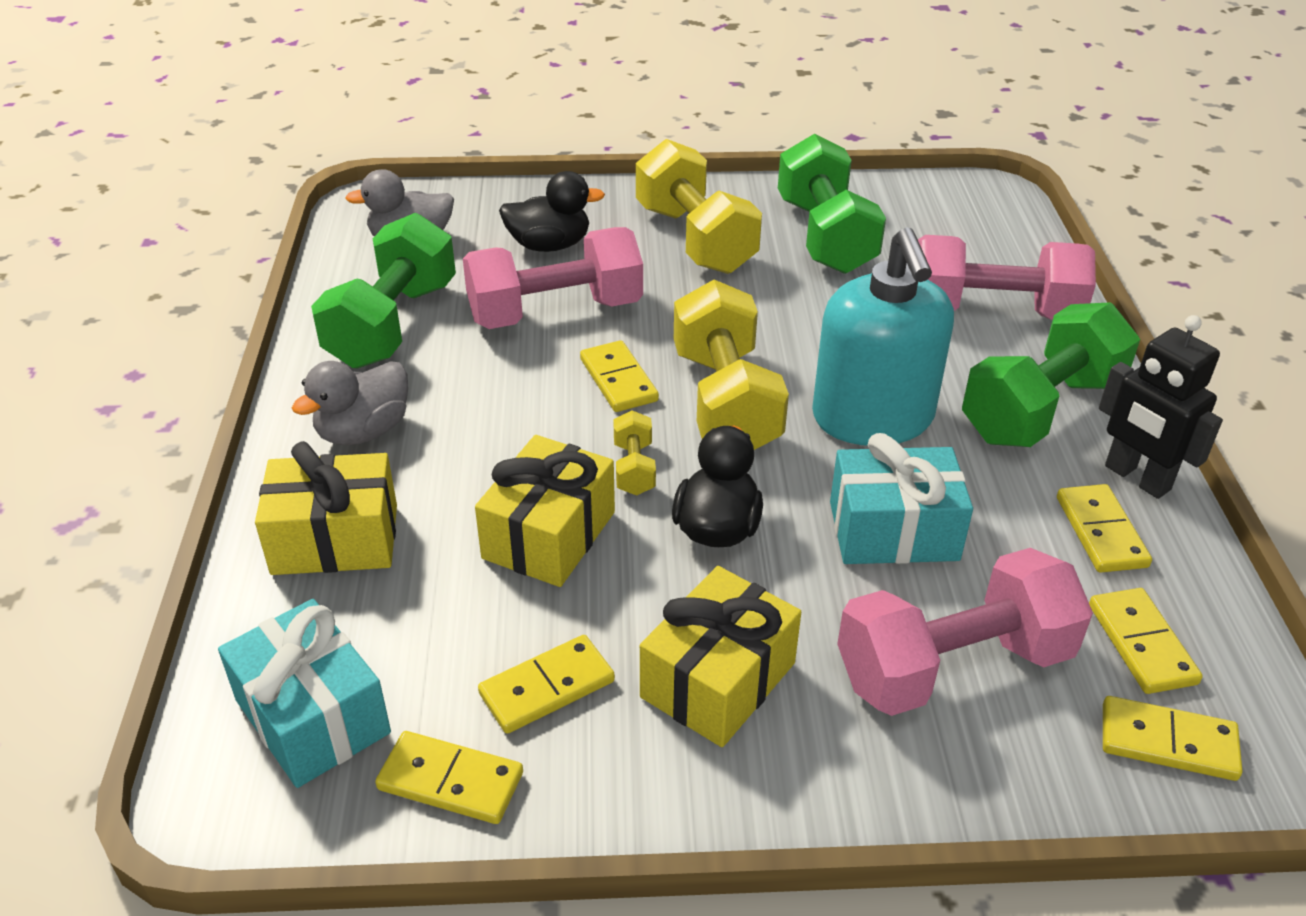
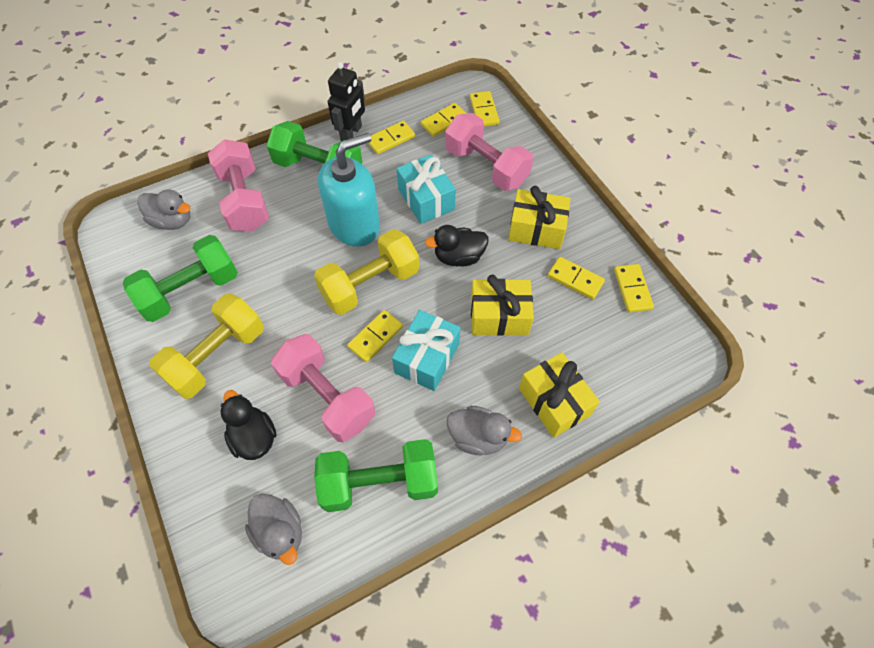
camera: 115 degrees left, 20 degrees up
turquoise gift [218,599,391,788] -> turquoise gift moved to [392,310,460,391]
yellow dumbbell [613,410,656,496] -> none
none -> grey duck [137,189,191,230]

